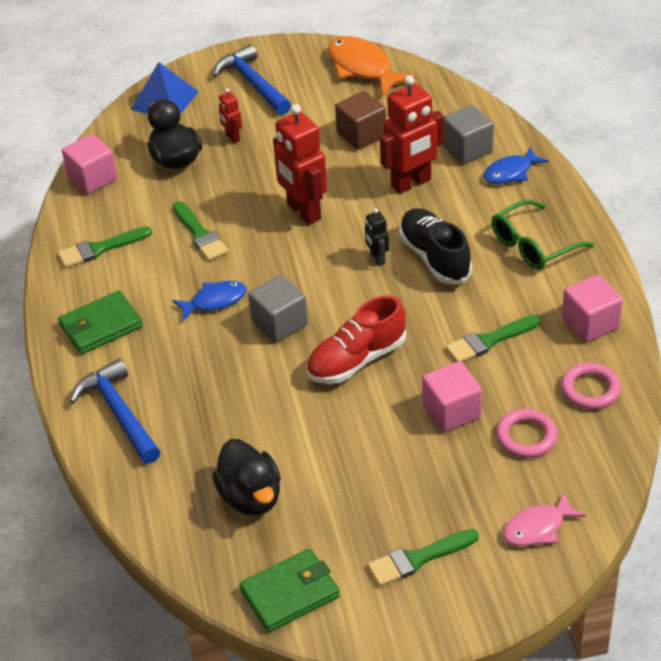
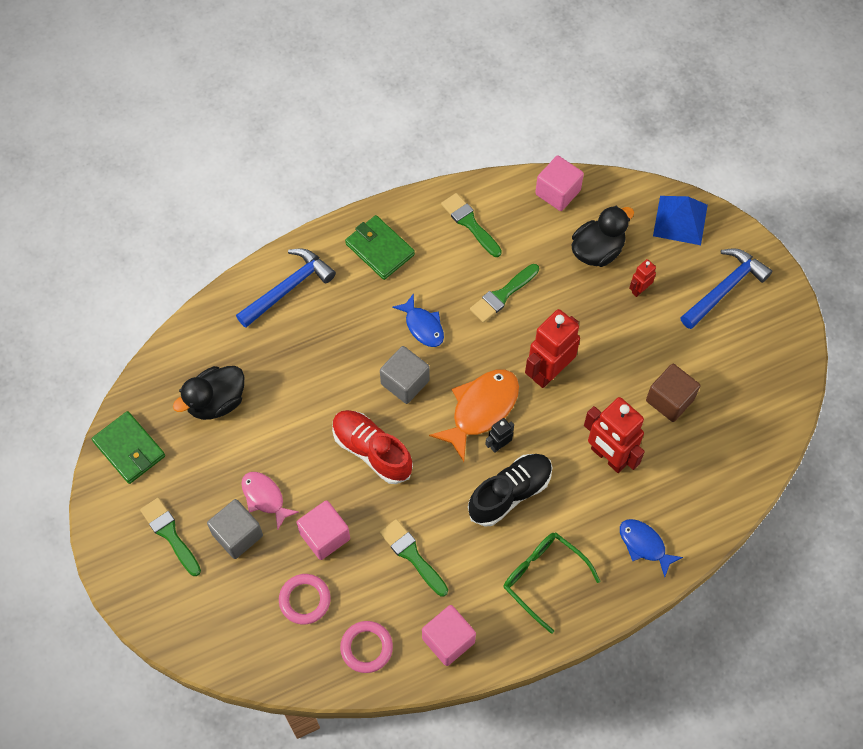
camera: 75 degrees right, 20 degrees up
orange fish [328,36,416,97] -> orange fish moved to [429,369,519,462]
grey cube [442,105,494,164] -> grey cube moved to [207,499,263,559]
pink fish [503,493,586,546] -> pink fish moved to [241,472,299,530]

